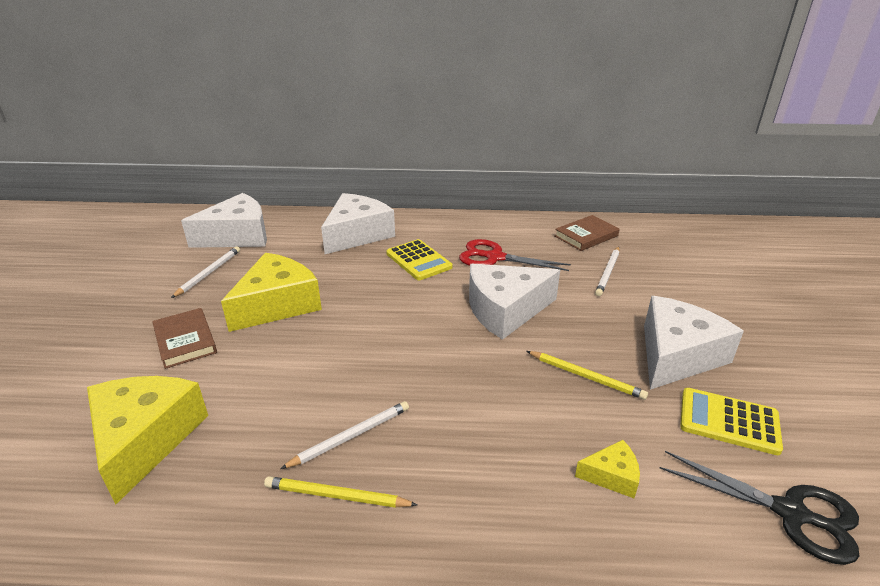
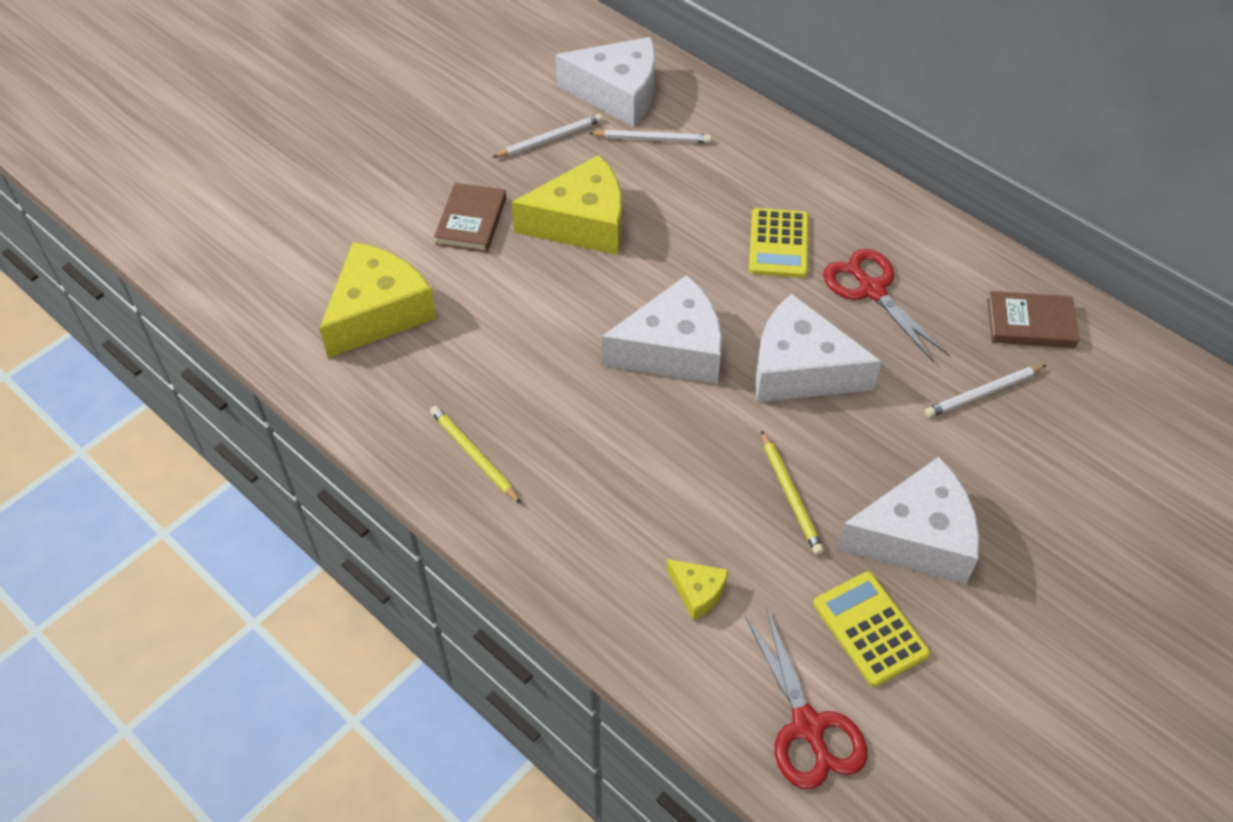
camera: 40 degrees right, 20 degrees up
white pencil [280,401,409,469] -> white pencil moved to [589,130,711,143]
white cheese [321,193,395,254] -> white cheese moved to [602,275,722,384]
black scissors [660,451,859,565] -> red scissors [745,607,868,789]

